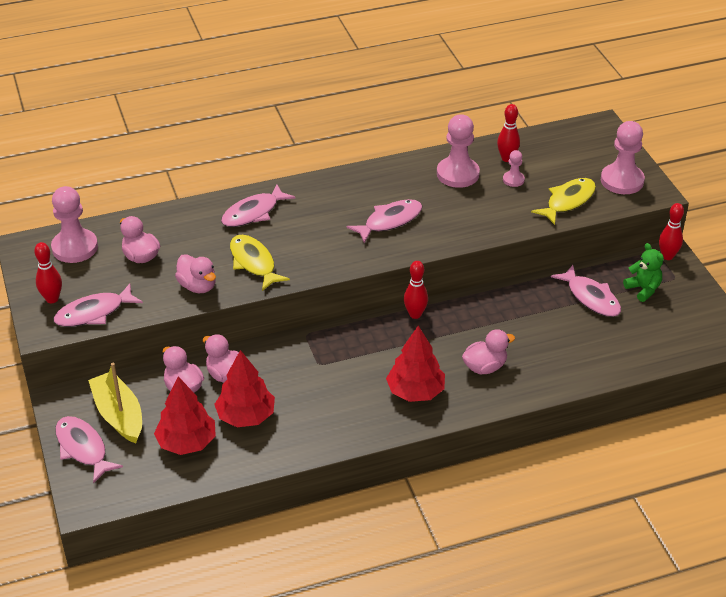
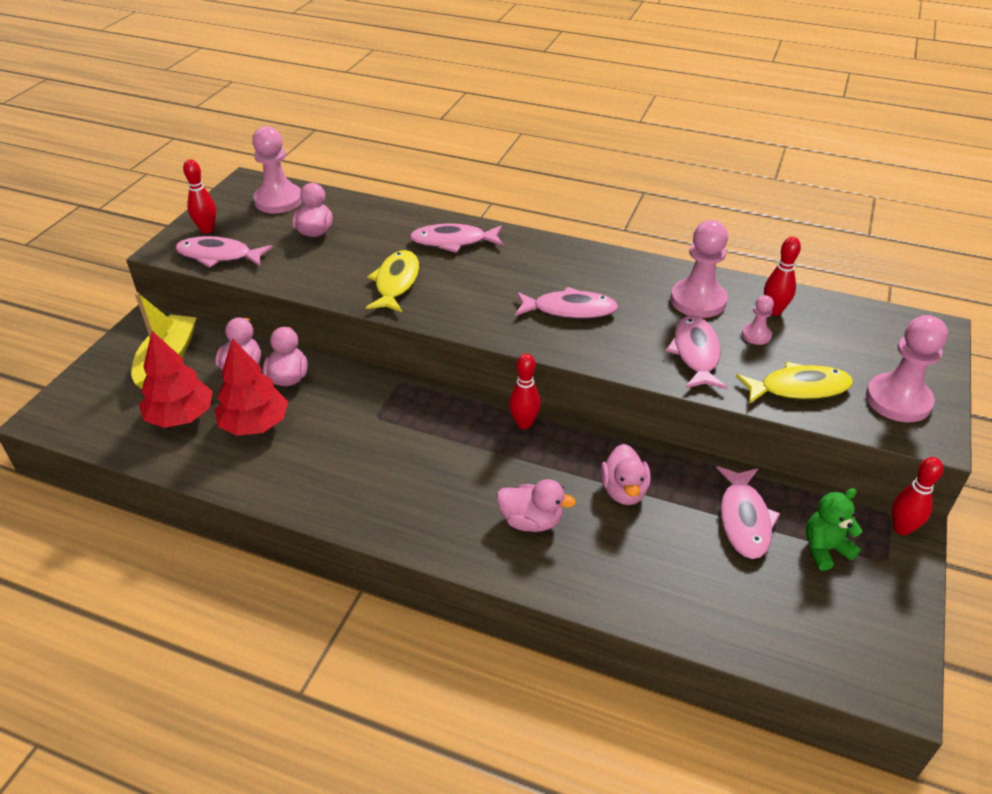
camera: 40 degrees right, 0 degrees up
pink fish [55,416,123,484] -> pink fish moved to [666,315,727,389]
pink duck [175,254,216,293] -> pink duck moved to [601,444,651,505]
red tree [386,326,445,402] -> none
green teddy bear [623,243,664,302] -> green teddy bear turned 120 degrees counterclockwise [806,488,863,571]

